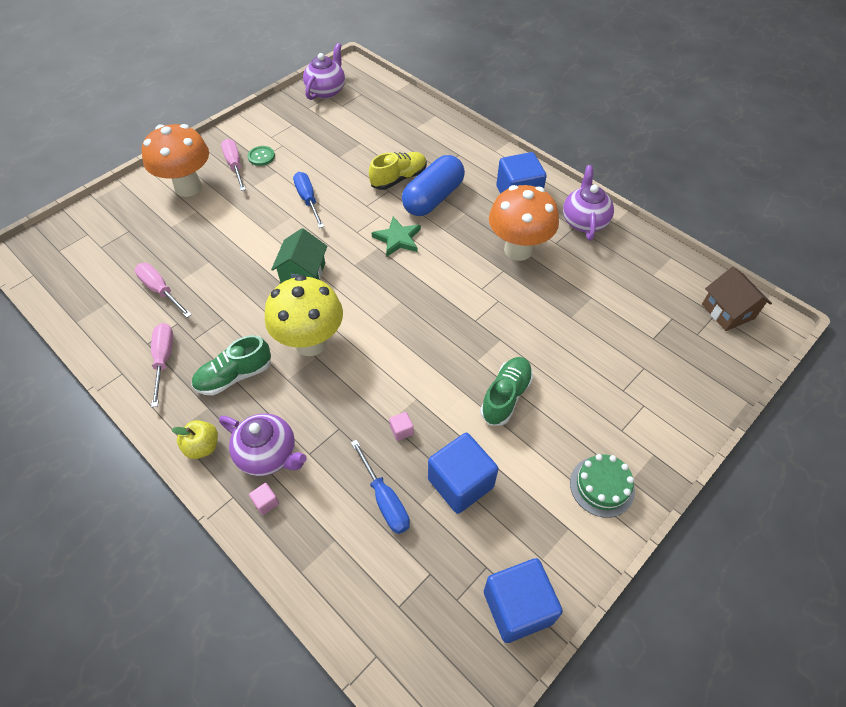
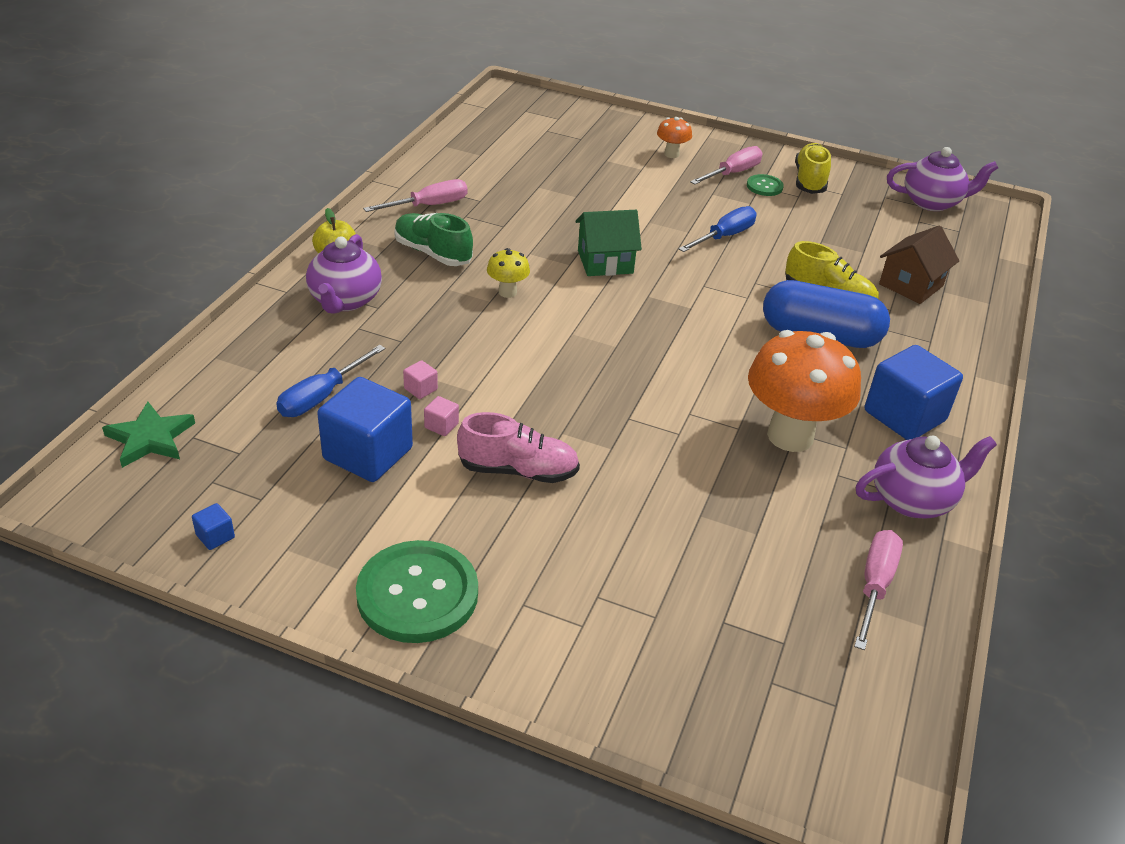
camera: 65 degrees right, 15 degrees down
pink screwdriver [135,263,192,318] -> pink screwdriver moved to [854,530,903,650]
orange mushroom [142,124,209,197] -> orange mushroom [657,117,692,158], size x0.45
pink cube [249,483,279,515] -> pink cube moved to [424,396,459,436]
yellow mushroom [265,275,343,356] -> yellow mushroom [487,248,530,298], size x0.45
green star [372,217,421,257] -> green star moved to [102,401,195,468]
green shoe [480,357,533,426] -> pink shoe [457,412,580,483]
blue cube [484,558,563,643] -> blue cube [192,503,235,550], size x0.40
green cake [570,454,635,518] -> green button [356,540,478,643]
brown house [702,267,772,331] -> brown house moved to [879,225,959,304]
none -> yellow shoe [795,143,831,194]

